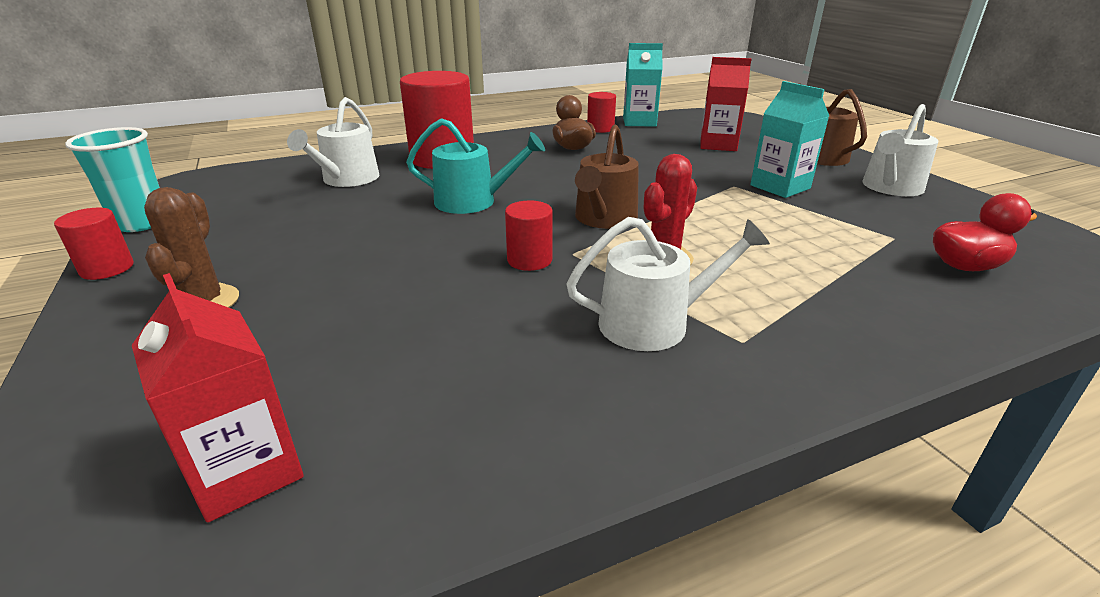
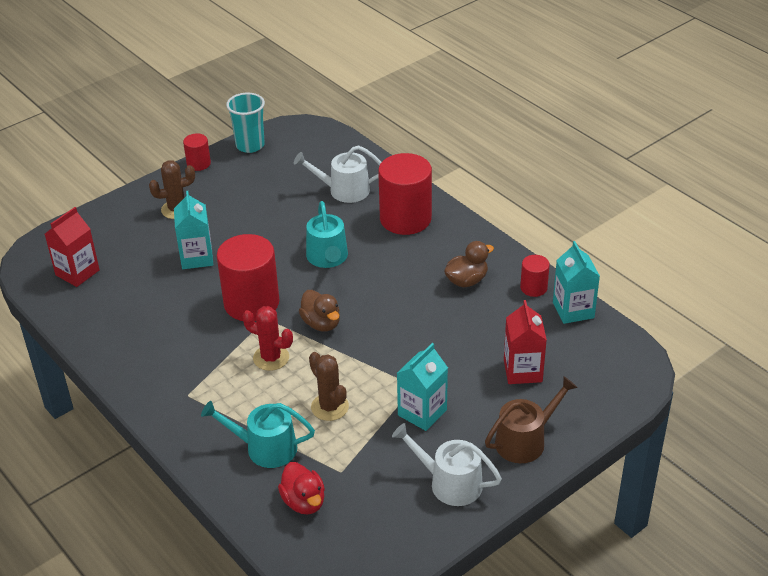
camera: 75 degrees right, 10 degrees up
red cylinder [505,200,553,271] -> red cylinder [217,234,279,321], size x2.04
white watering can [566,217,770,351] -> none
brown watering can [575,125,639,229] -> brown duck [299,290,340,332]
none -> turquoise carton [174,191,213,269]
none -> turquoise watering can [201,401,315,468]
none -> brown cactus [309,352,349,421]

